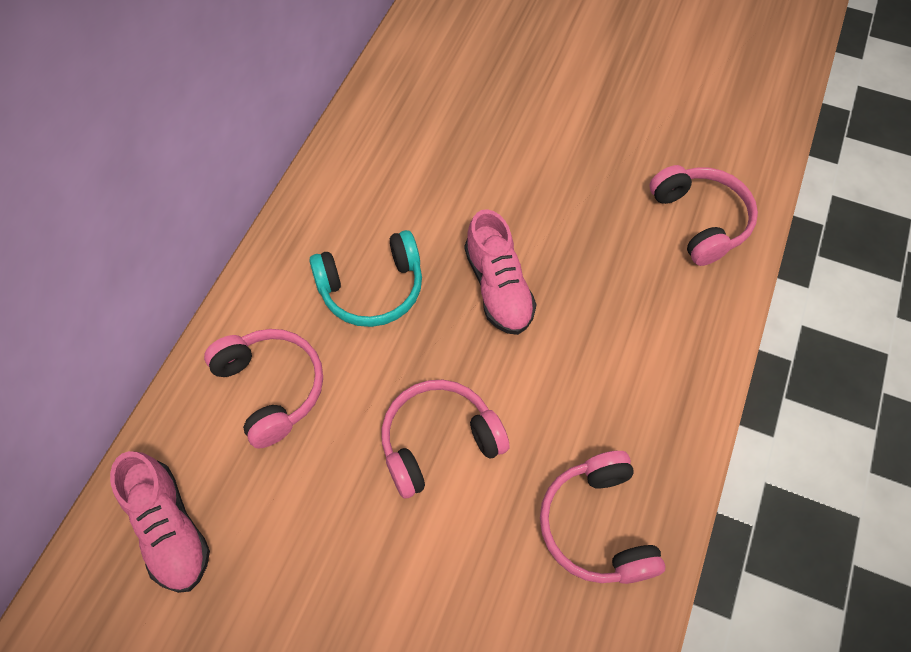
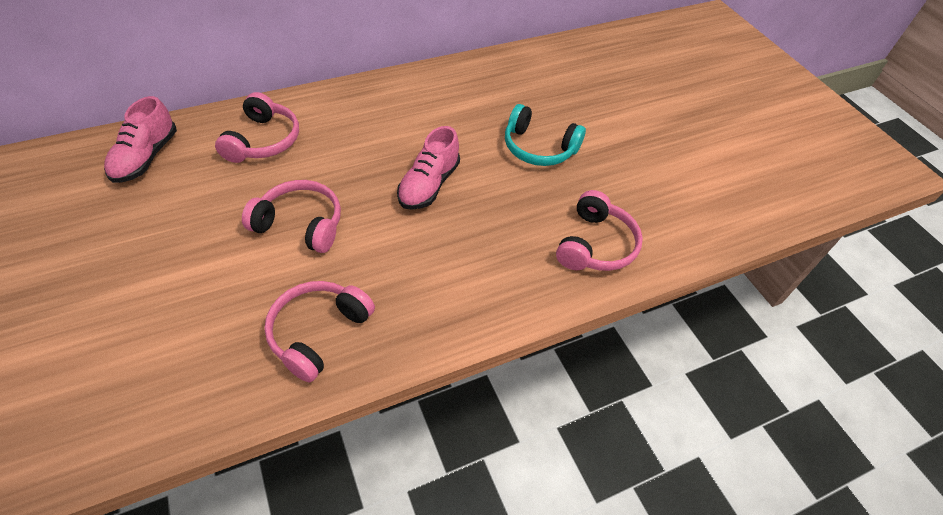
camera: 40 degrees right, 10 degrees down
turquoise headphones [309,230,422,327] -> turquoise headphones moved to [505,104,586,166]

